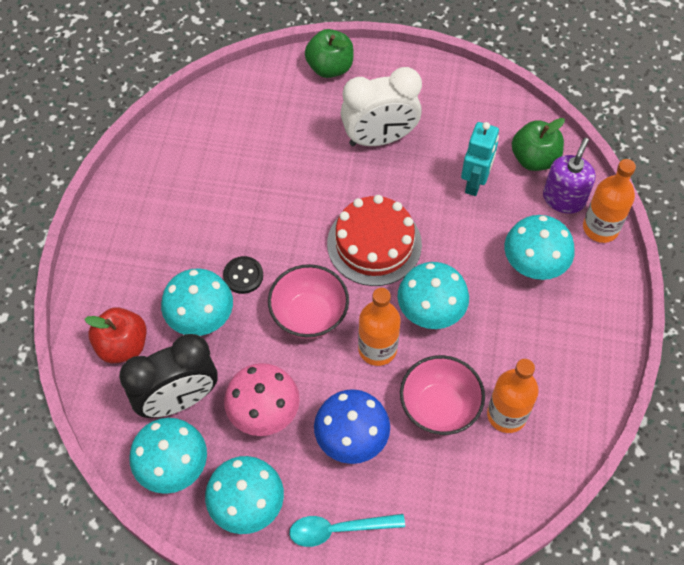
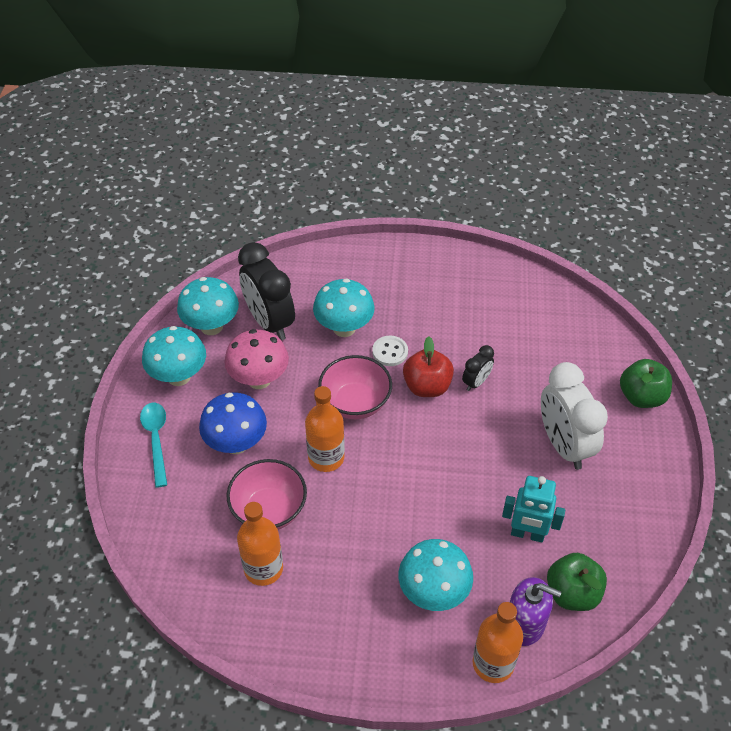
camera: 85 degrees right, 10 degrees down
red apple [85,307,147,363] -> red apple moved to [403,336,454,397]
black button [223,256,263,294] -> white button [372,336,408,366]
red cake [327,195,422,286] -> none
turquoise mushroom [398,262,469,329] -> none
none -> black clock [462,345,494,391]

